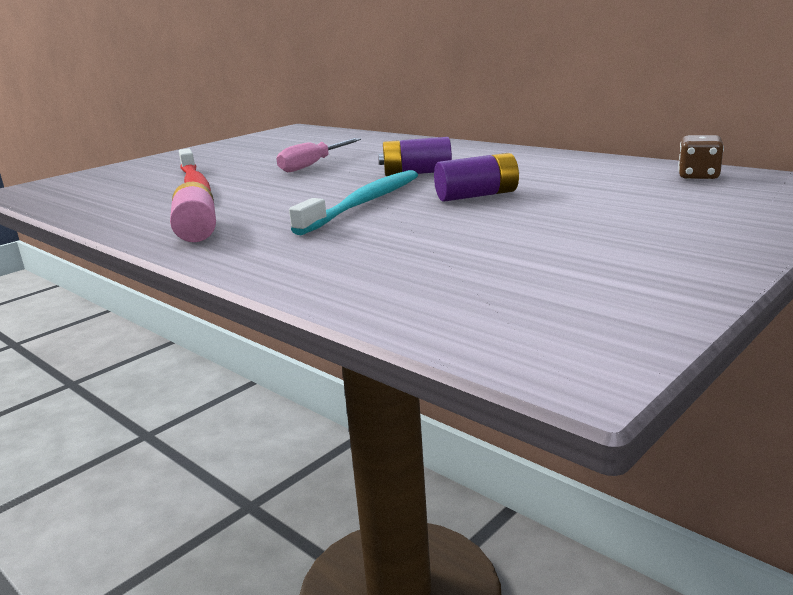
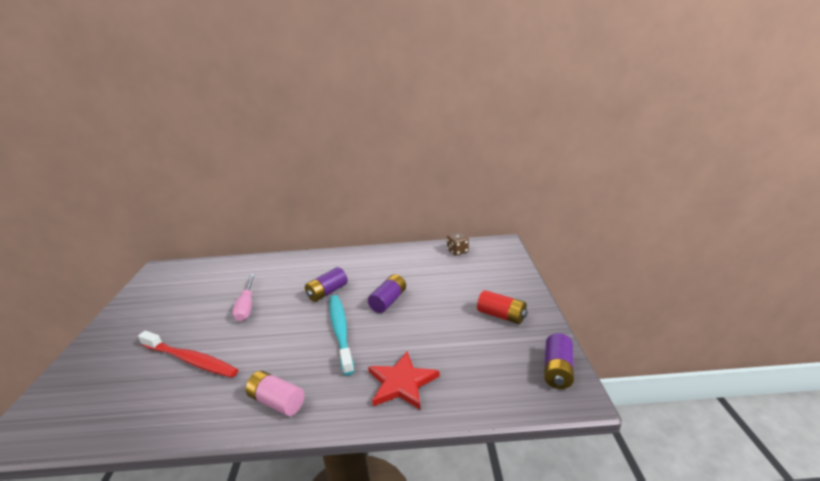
camera: 45 degrees left, 5 degrees up
none -> red star [368,351,440,409]
none -> red battery [477,290,527,324]
none -> purple battery [544,333,574,389]

